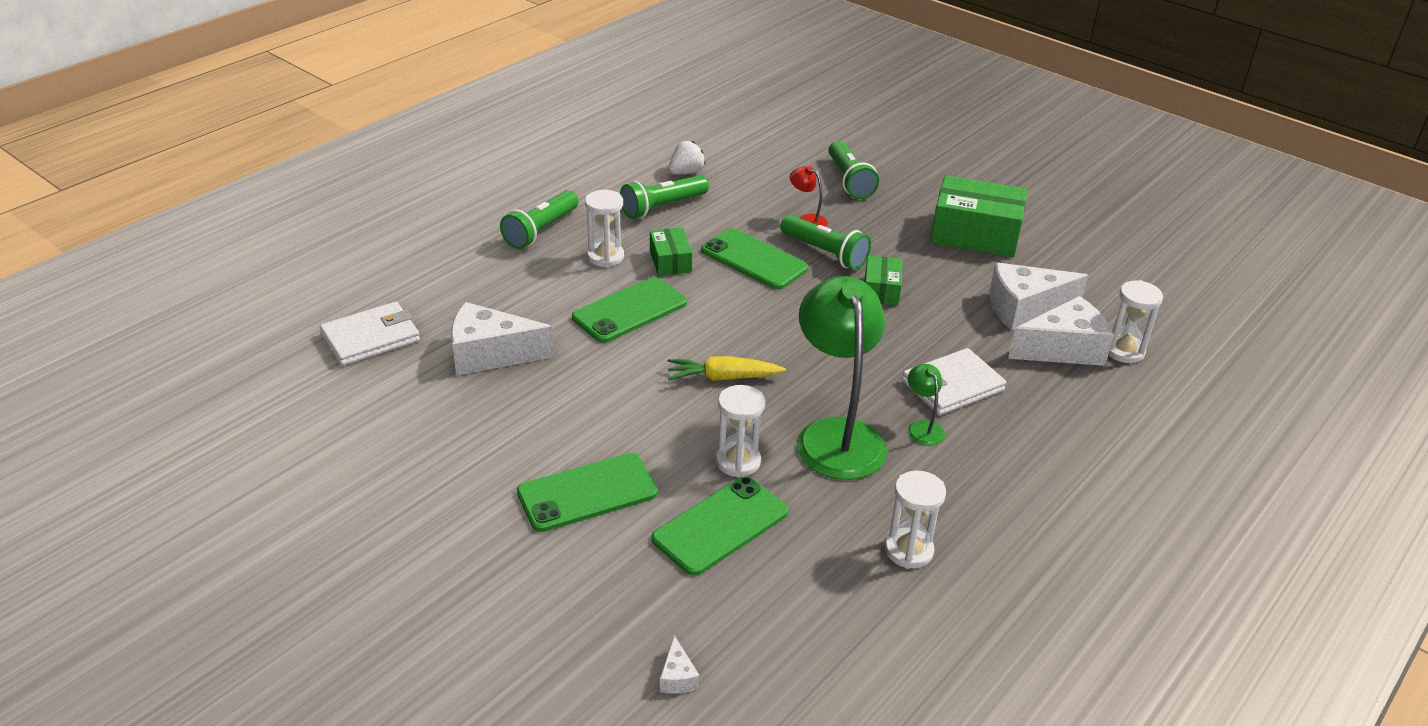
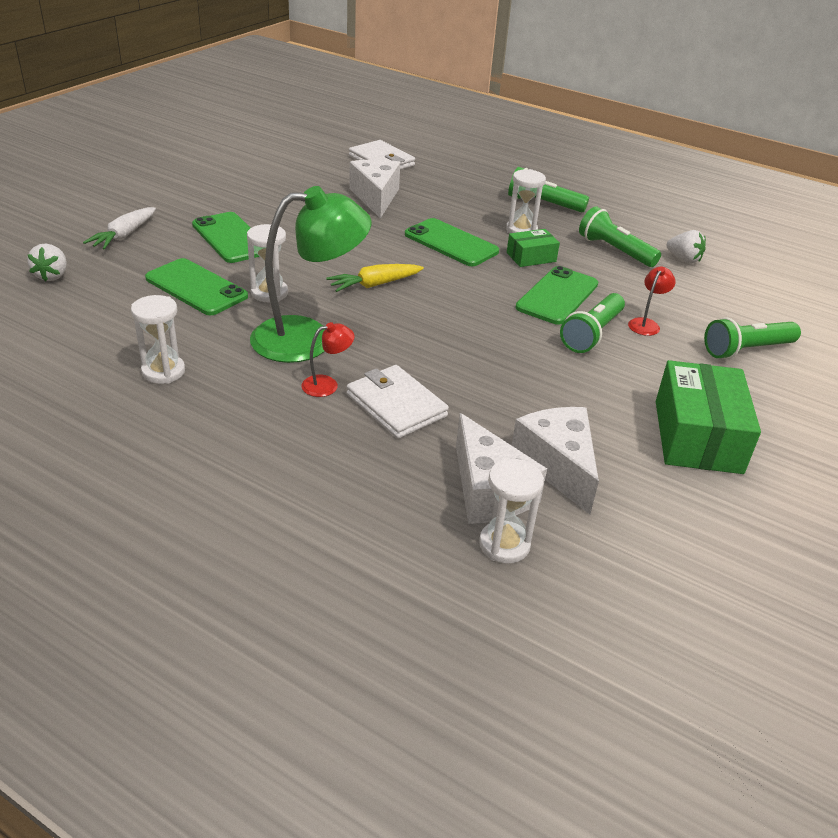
camera: 80 degrees right, 0 degrees up
white cheese [660,635,699,694] -> white strawberry [27,244,67,281]
yellow carrot [668,356,786,381] -> yellow carrot turned 105 degrees counterclockwise [326,264,424,292]
green box [865,256,903,305] -> none
green lamp [908,364,945,446] -> red lamp [301,322,355,397]
none -> white carrot [83,207,156,250]

